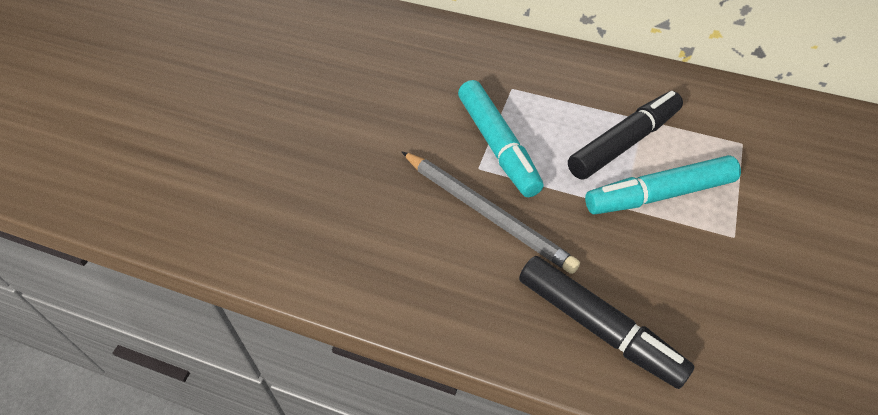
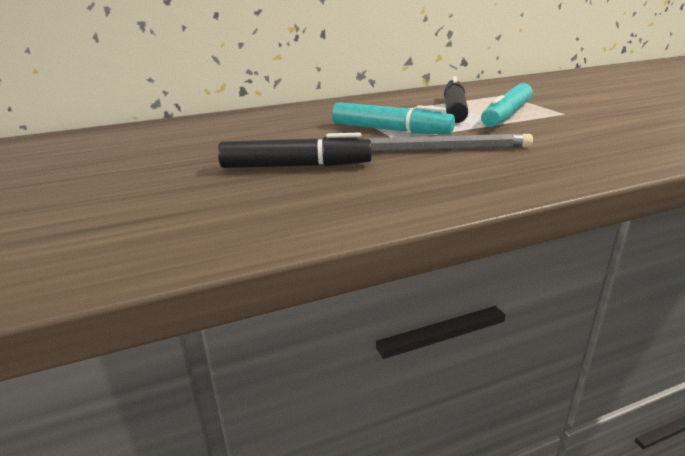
camera: 40 degrees left, 25 degrees down
black marker [519,256,695,389] -> black marker moved to [218,133,372,168]

